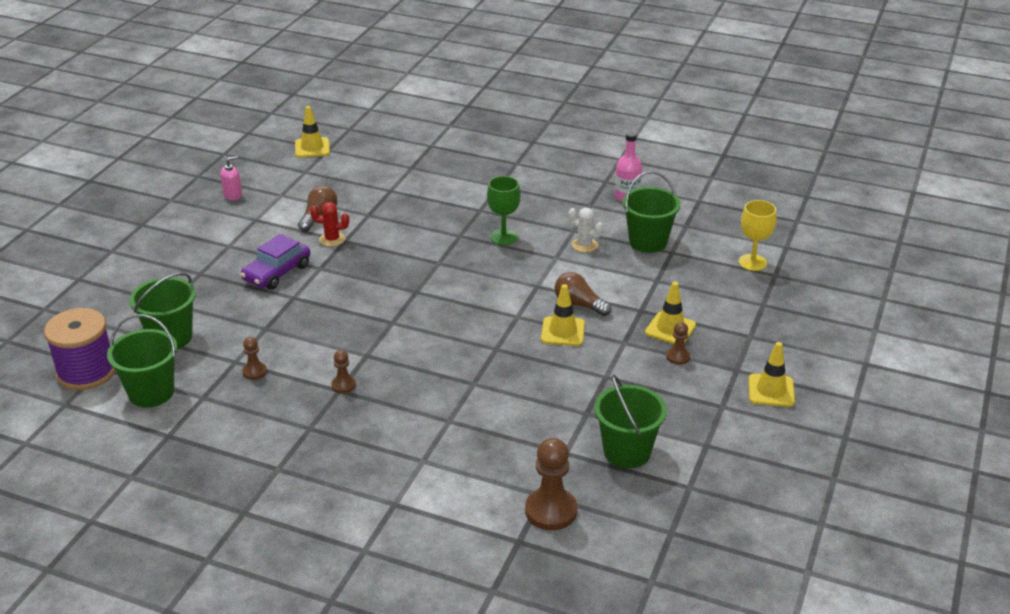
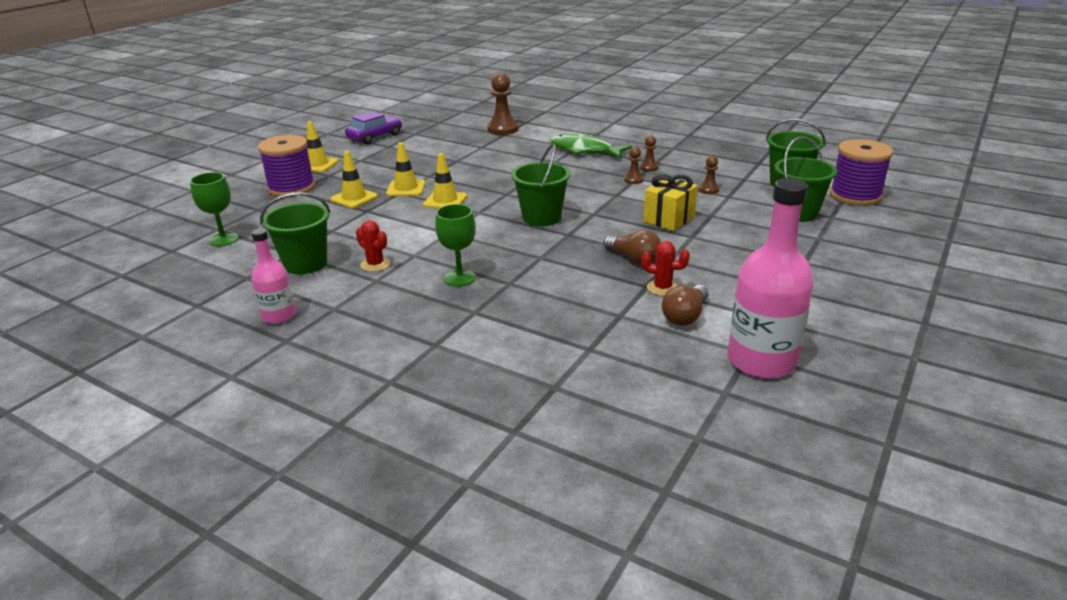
camera: 170 degrees left, 5 degrees down
pink soap dispenser [220,156,242,200] -> none
purple car [240,234,310,290] -> purple car moved to [345,111,402,144]
yellow traffic cone [295,106,330,158] -> yellow traffic cone moved to [386,142,425,196]
brown light bulb [555,272,612,316] -> brown light bulb moved to [604,230,661,265]
white cactus [568,208,604,252] -> red cactus [356,220,390,272]
green bucket [594,375,667,468] -> green bucket moved to [511,144,571,226]
brown pawn [666,322,690,365] -> brown pawn moved to [640,136,658,172]
yellow goblet [739,200,777,271] -> green goblet [190,172,239,246]
none -> purple spool [258,135,315,197]
none -> green fish [550,134,632,158]
none -> yellow gift [644,174,698,231]
none -> pink bottle [728,178,813,379]

